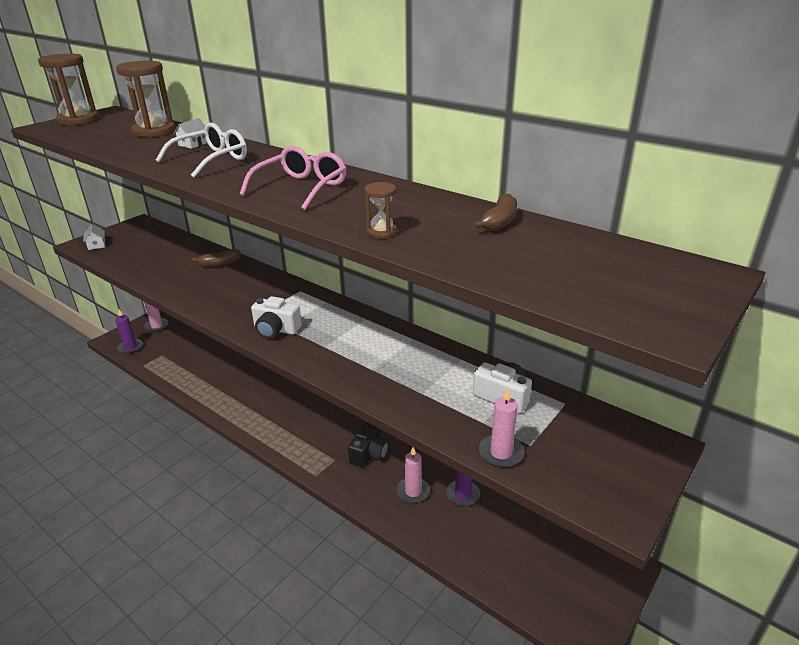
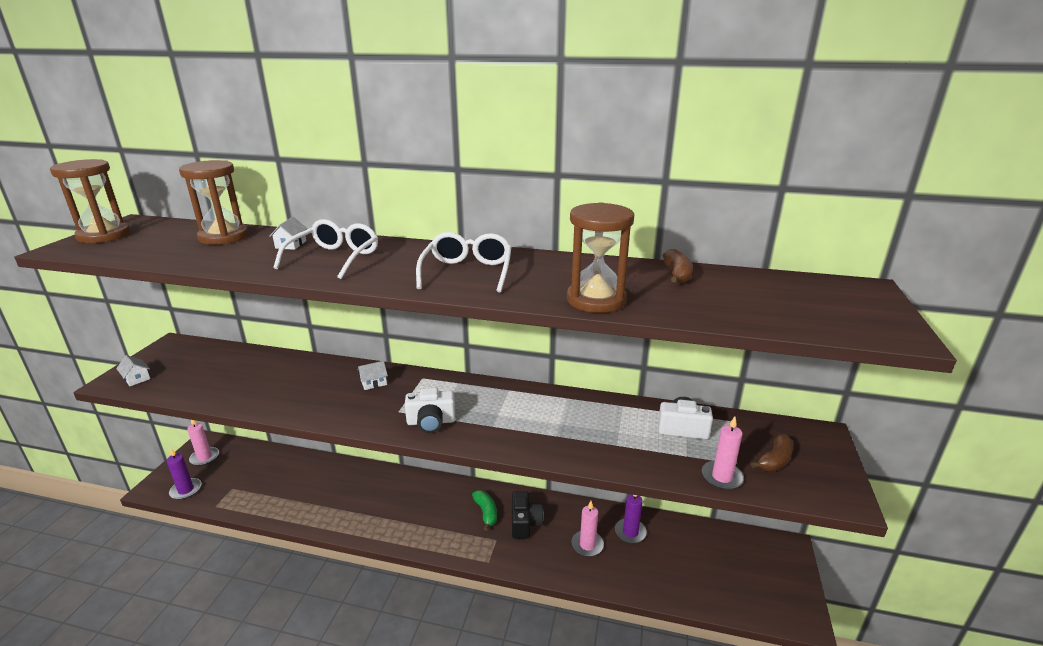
camera: 25 degrees left, 5 degrees down
brown banana [192,249,241,267] -> brown banana moved to [751,434,794,471]
pink glasses [240,146,346,210] -> white glasses [416,232,511,292]
brown hourglass [365,182,397,239] -> brown hourglass [567,202,634,313], size x2.04
none -> white house [358,361,388,390]
none -> green banana [472,490,497,531]

